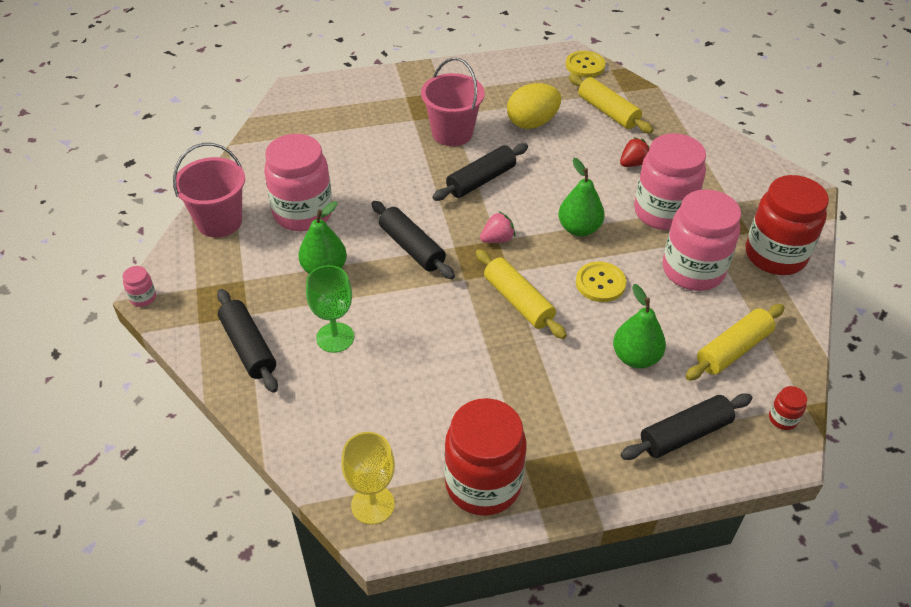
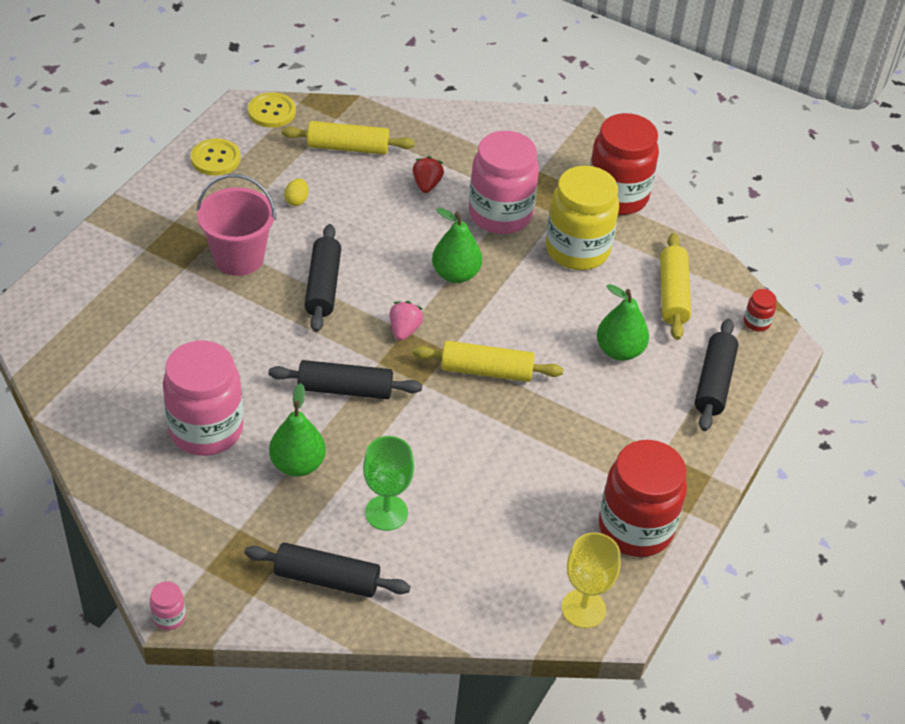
camera: 50 degrees left, 0 degrees up
pink bucket [173,143,245,238] -> none
yellow egg [507,83,561,129] -> yellow egg [284,178,308,206], size x0.46
yellow button [576,262,626,302] -> yellow button moved to [191,138,241,176]
pink jar [663,189,741,291] -> yellow jar [546,166,619,270]

